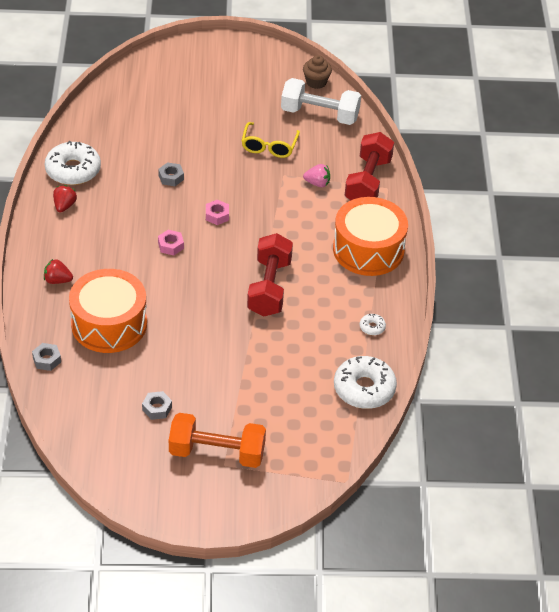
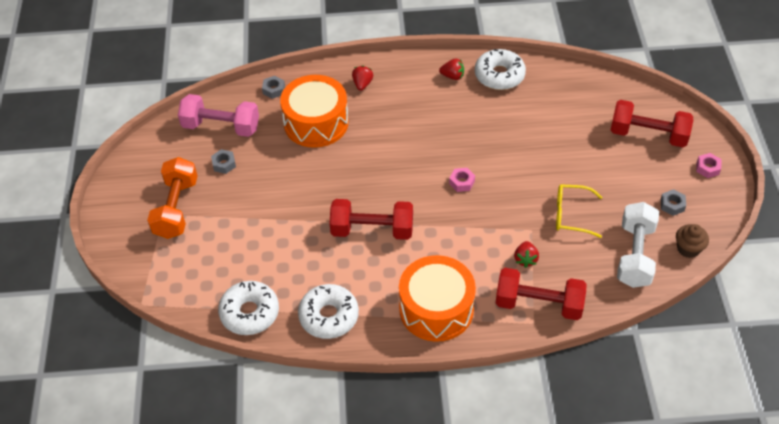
camera: 90 degrees right, 5 degrees up
grey nut [158,162,184,186] -> grey nut moved to [660,189,686,216]
pink nut [158,230,184,256] -> pink nut moved to [696,153,722,178]
pink strawberry [303,164,330,187] -> red strawberry [514,241,539,268]
white donut [360,314,386,335] -> white donut [298,284,359,339], size x2.30
none -> pink dumbbell [178,94,259,137]
none -> red dumbbell [611,100,693,147]

